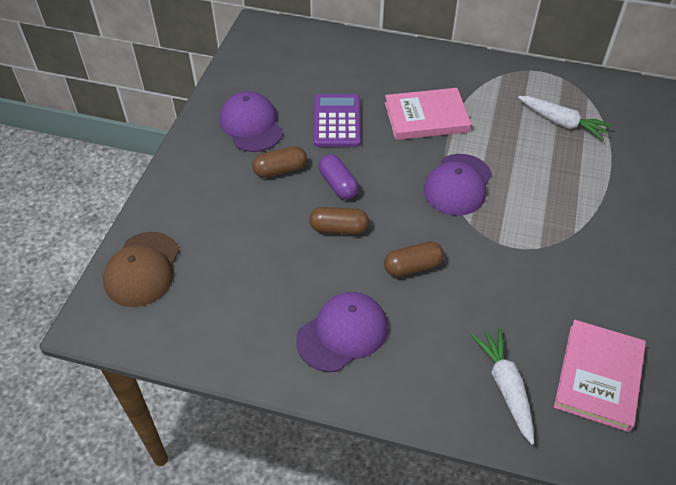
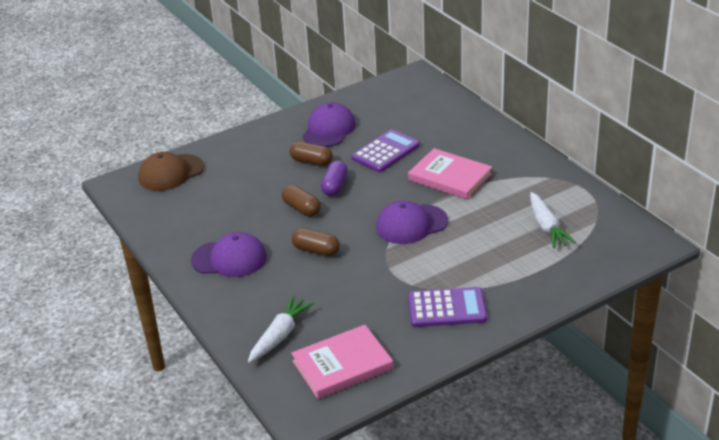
camera: 45 degrees right, 15 degrees down
none -> purple calculator [408,287,487,327]

